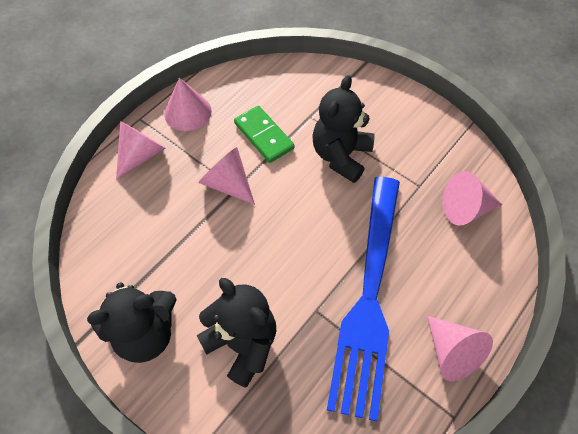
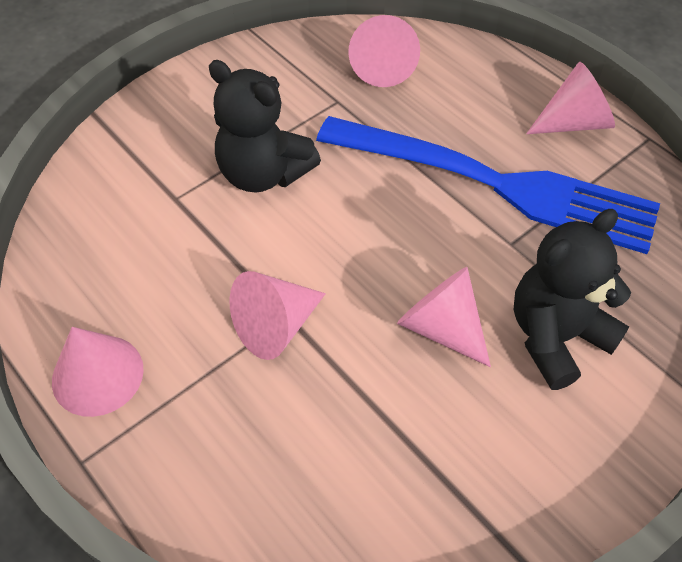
camera: 80 degrees left, 5 degrees down
black teddy bear [87,282,177,363] -> none
pink cone [116,121,166,180] -> pink cone moved to [397,267,491,367]
green domino [234,106,295,163] -> none

